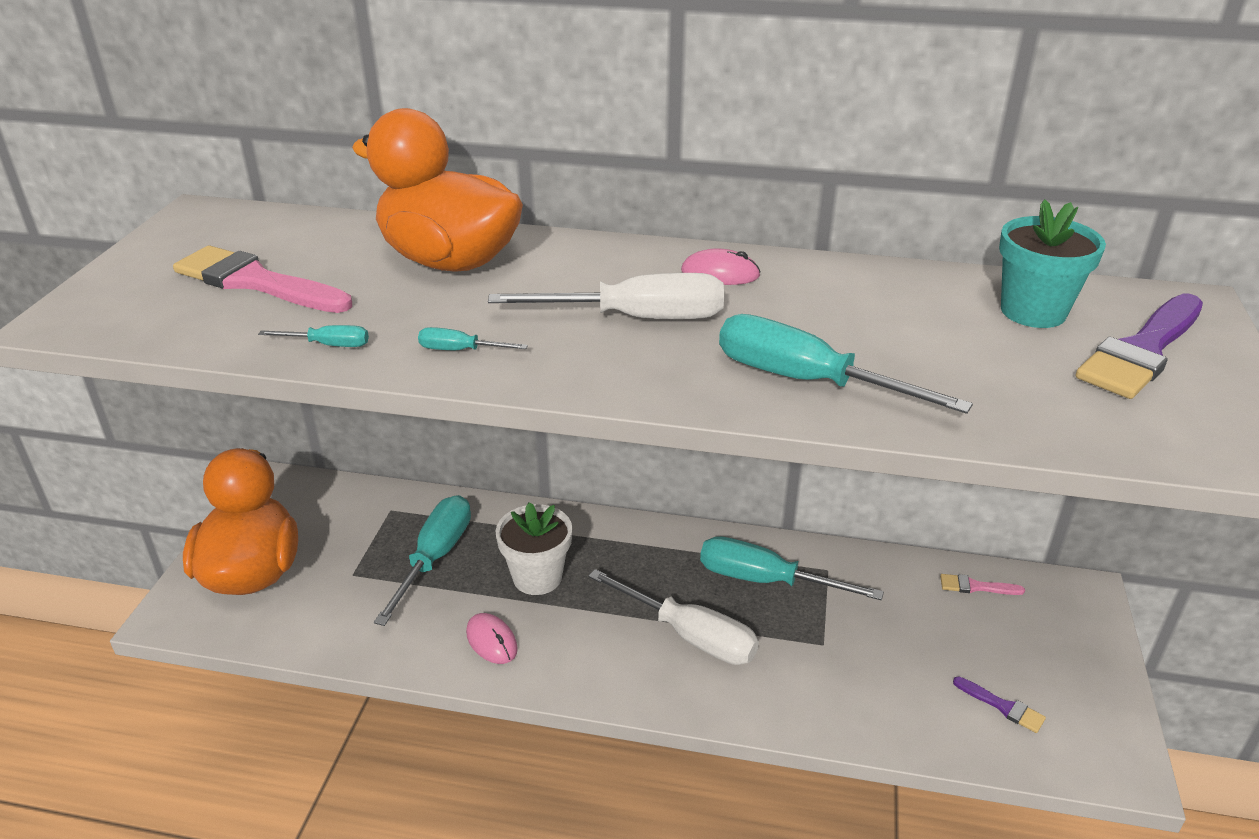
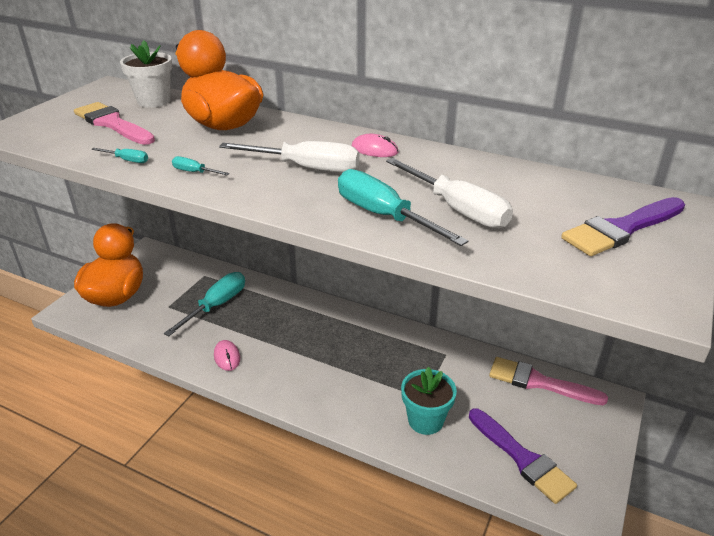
camera: 15 degrees right, 0 degrees up
white flower pot [496,502,572,595] -> white flower pot moved to [120,40,172,108]
white screwdriver [588,569,759,665] -> white screwdriver moved to [386,158,513,228]
turquoise screwdriver [700,536,884,600] -> none
pink brush [940,574,1025,595] -> pink brush [489,357,608,405], size x2.10
purple brush [953,676,1046,733] -> purple brush [469,408,577,504], size x2.10
turquoise flower pot [999,199,1106,328] -> turquoise flower pot moved to [401,366,457,435]

